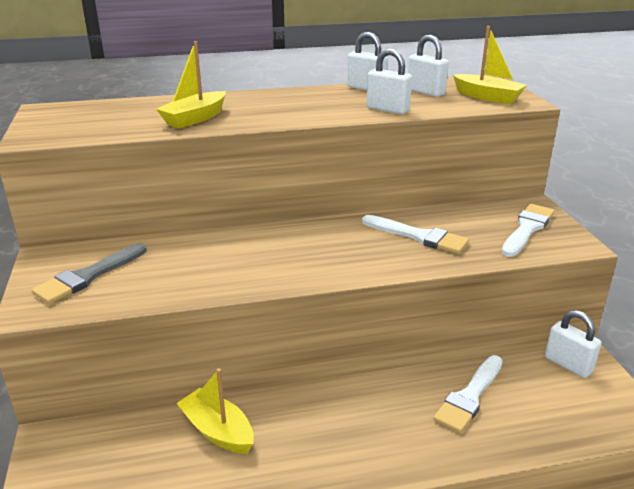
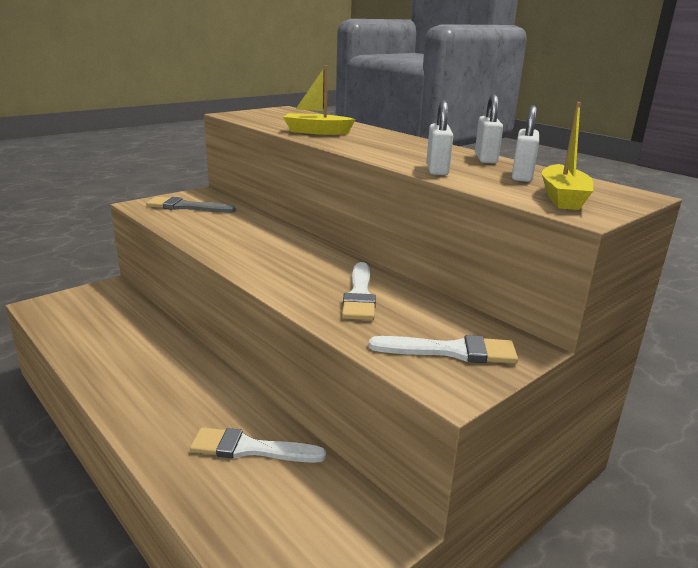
camera: 60 degrees right, 5 degrees down
yellow boat [177,368,254,454] -> none
white padlock [545,310,601,378] -> none

